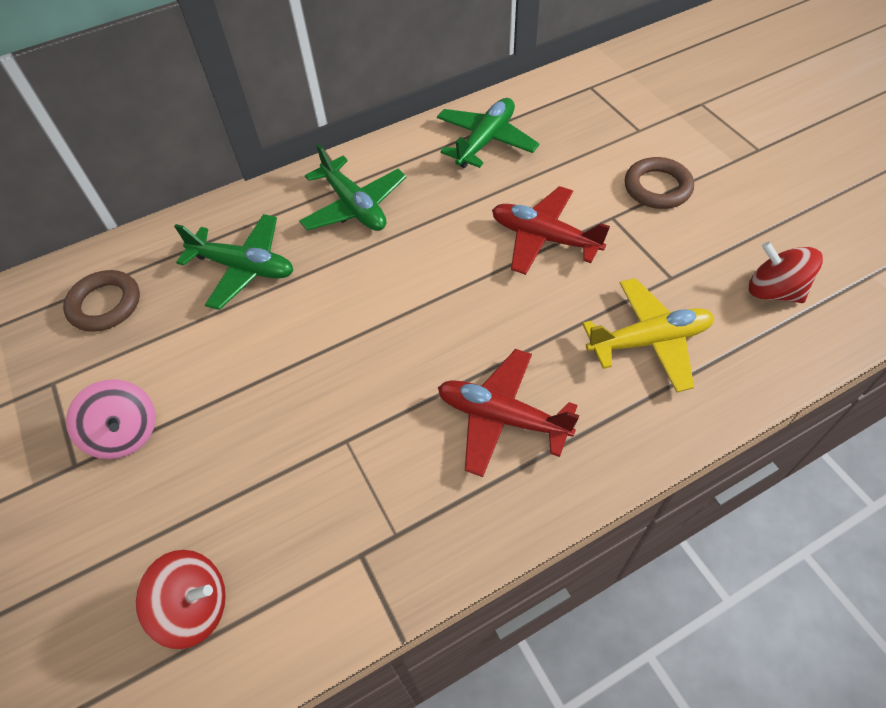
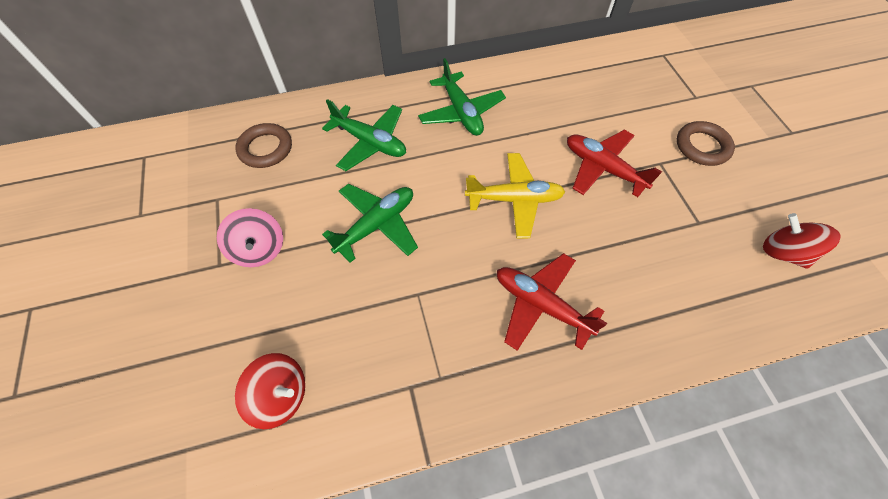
camera: 10 degrees right, 5 degrees up
green plane [437,98,539,168] -> green plane moved to [322,184,418,263]
yellow plane [582,278,714,392] -> yellow plane moved to [465,153,565,239]

